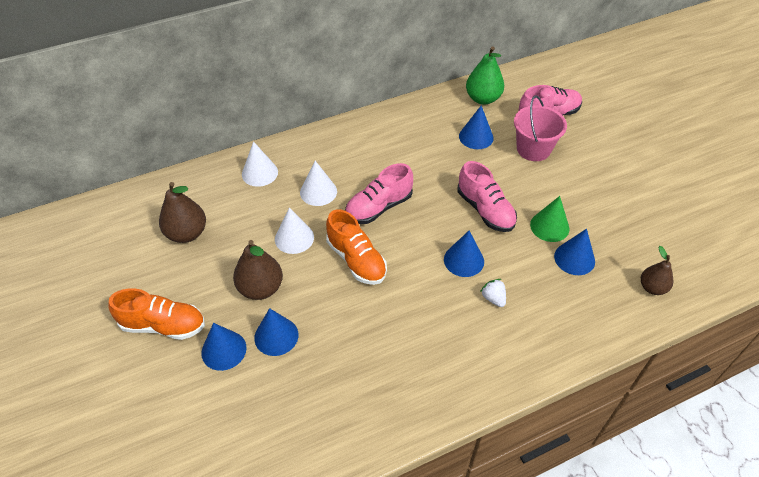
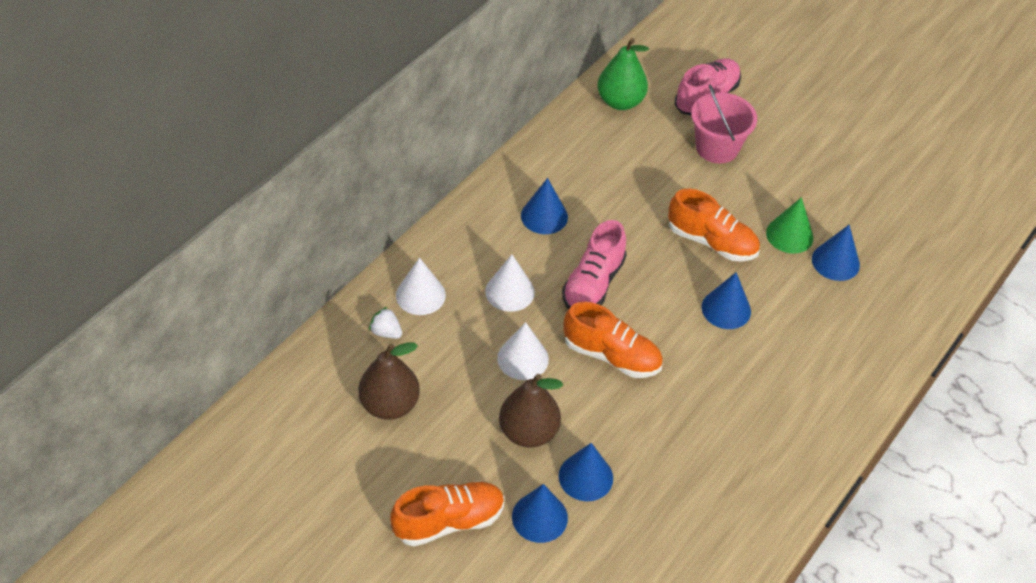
camera: 30 degrees left, 0 degrees up
pink shoe [458,161,517,232] -> orange shoe [668,189,760,262]
blue cone [459,106,494,149] -> blue cone moved to [521,178,568,234]
white strawberry [480,279,506,307] -> white strawberry moved to [369,307,402,339]
brown pear [641,246,673,295] -> none

